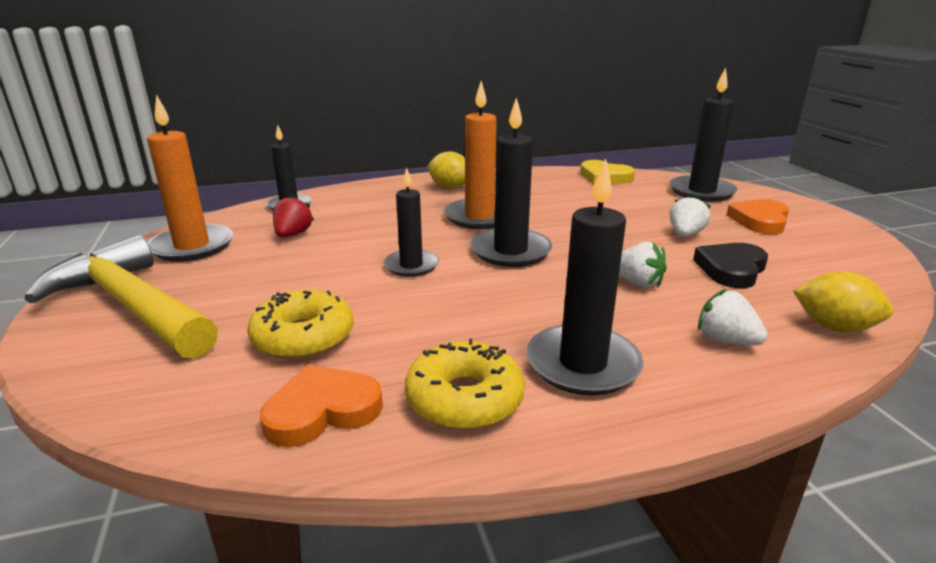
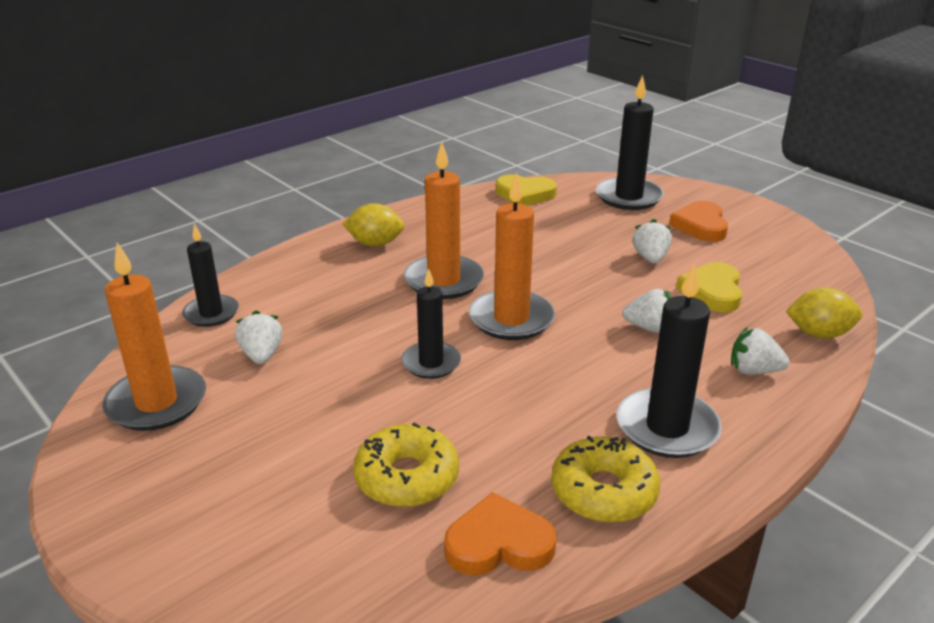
camera: 25 degrees left, 5 degrees up
yellow hammer [24,235,218,359] -> none
orange heart [260,365,383,447] -> orange heart turned 45 degrees clockwise [444,492,556,576]
red strawberry [273,194,315,237] -> white strawberry [235,310,282,364]
black candle [470,97,552,267] -> orange candle [469,172,555,340]
black heart [693,243,768,288] -> yellow heart [676,262,742,312]

